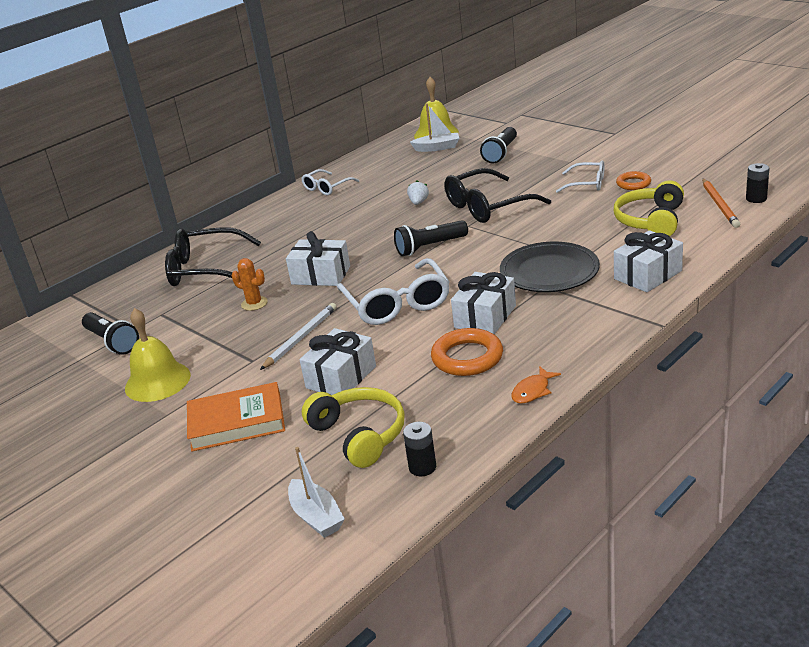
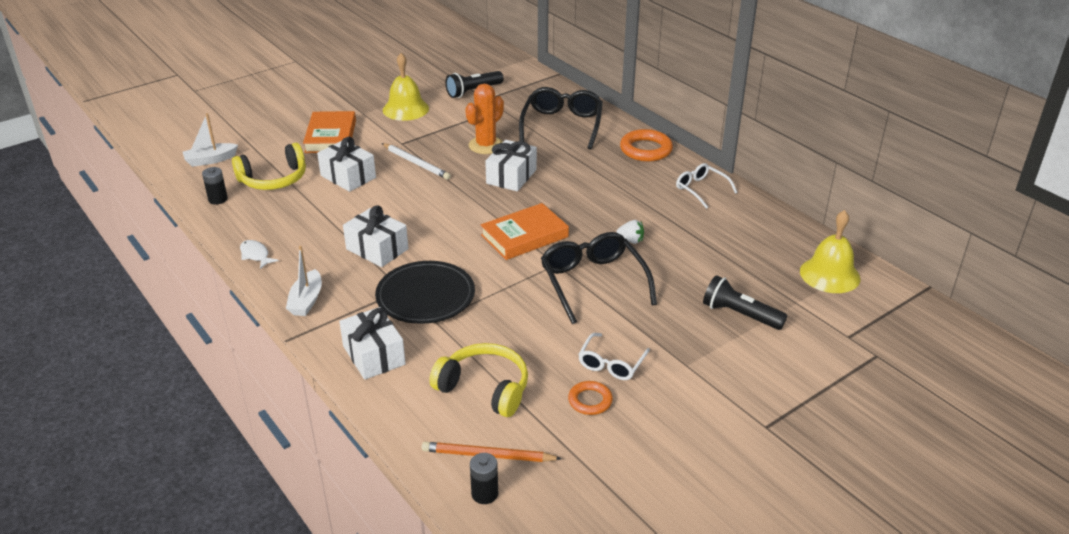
camera: 95 degrees right, 5 degrees up
orange cactus [232,258,268,311] -> orange cactus [465,84,504,154], size x1.59
white glasses [337,258,450,325] -> none
black flashlight [394,220,468,256] -> orange book [481,203,569,260]
white boat [410,104,459,152] -> white boat moved to [286,246,322,316]
orange ring [431,328,503,376] -> orange ring moved to [620,129,673,161]
orange fish [511,366,561,404] -> white fish [240,240,279,269]

